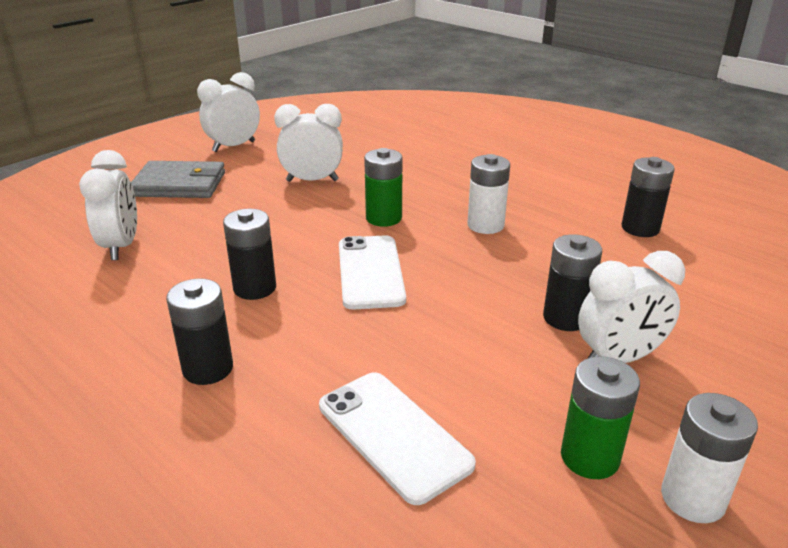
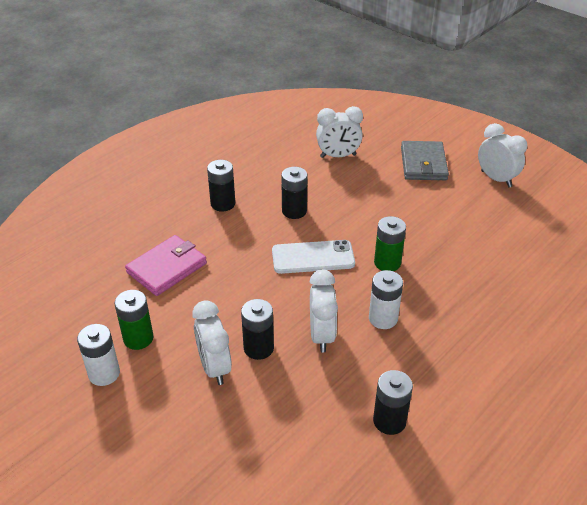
camera: 90 degrees right, 10 degrees up
white clock [274,104,343,182] -> white clock moved to [309,270,338,353]
white phone [319,372,476,505] -> pink wallet [125,235,207,296]

